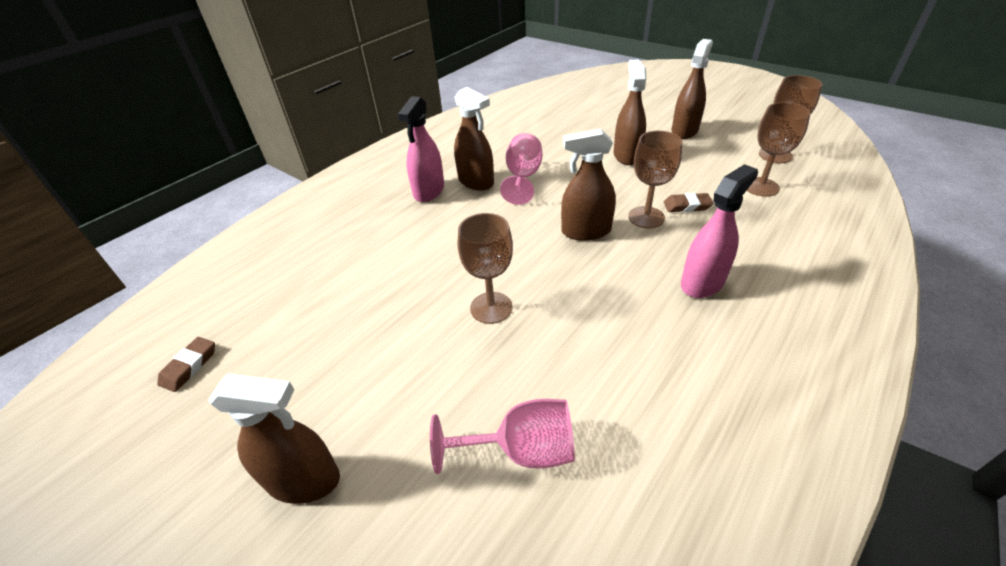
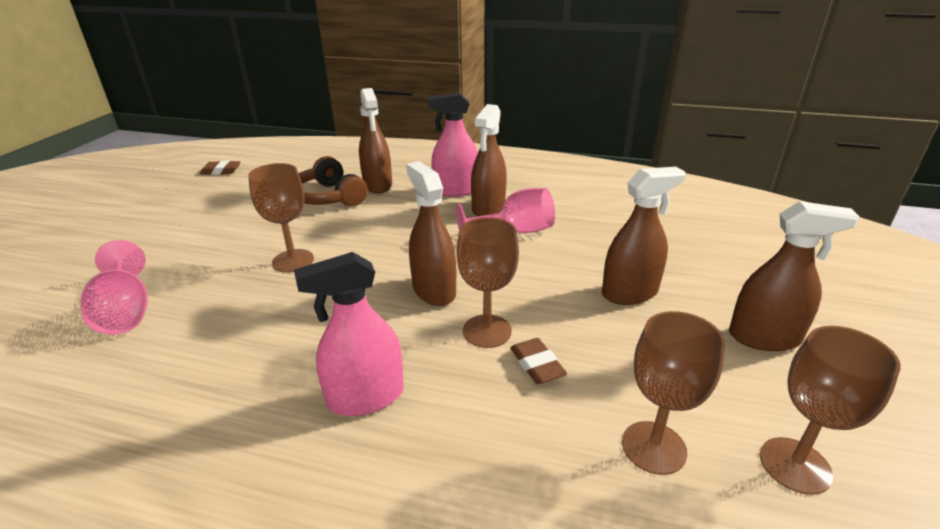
camera: 65 degrees right, 10 degrees down
brown spray bottle [208,374,340,504] -> brown spray bottle moved to [359,88,392,194]
pink spray bottle [681,164,758,298] -> pink spray bottle turned 135 degrees clockwise [294,252,404,416]
none -> brown headphones [299,156,368,206]

